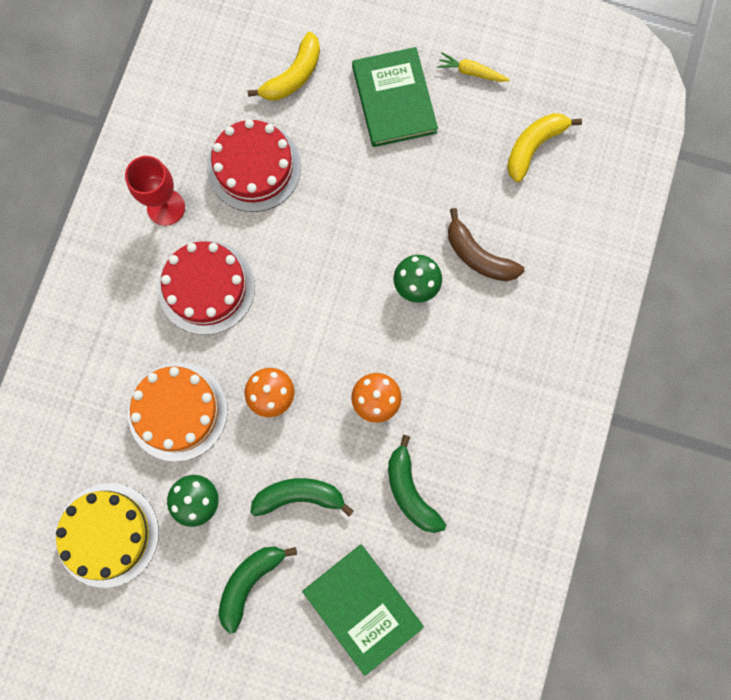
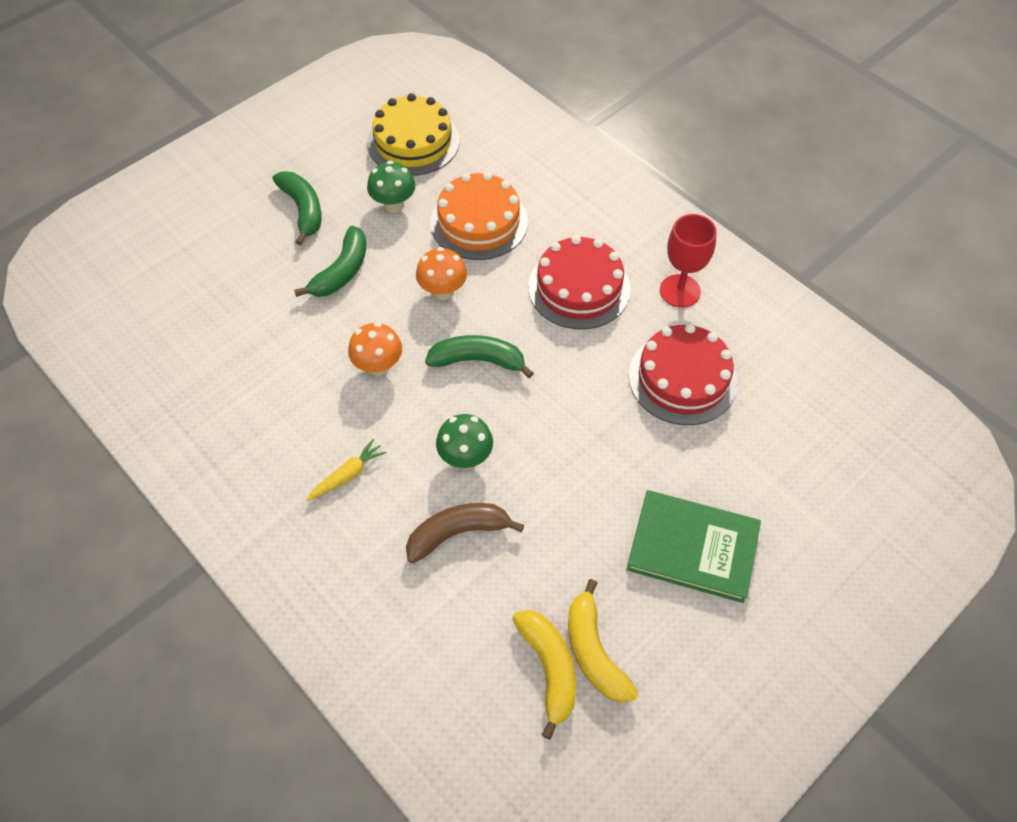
camera: 120 degrees right, 20 degrees down
yellow banana [247,32,320,101] -> yellow banana moved to [568,579,638,703]
green book [302,545,424,676] -> none
green banana [388,435,446,533] -> green banana moved to [425,335,534,378]
yellow carrot [437,52,510,82] -> yellow carrot moved to [306,439,387,501]

